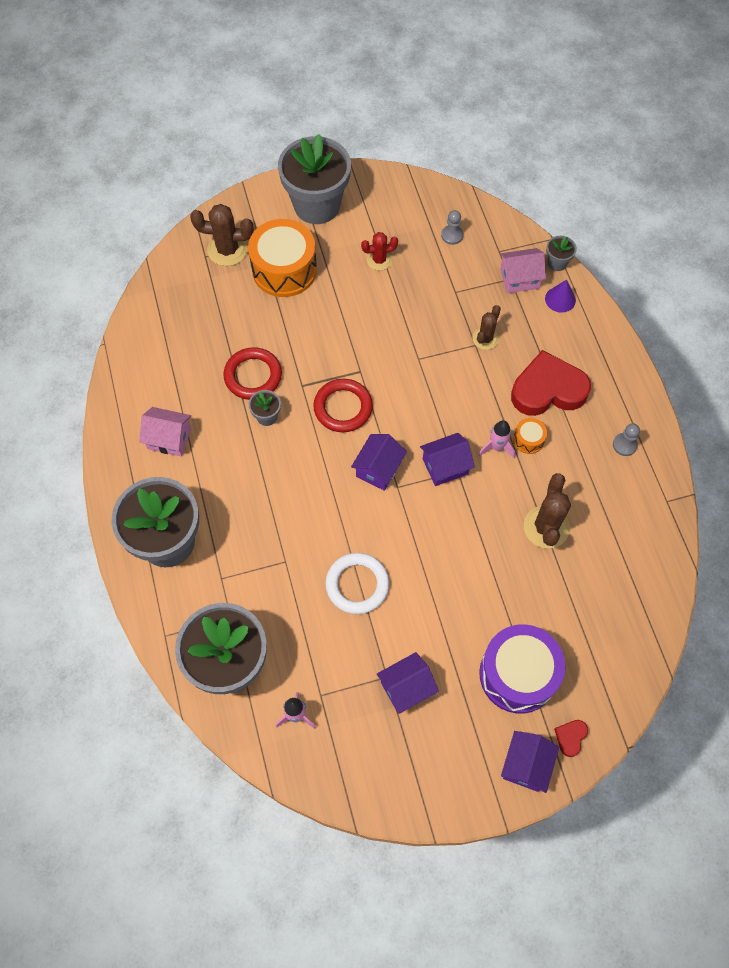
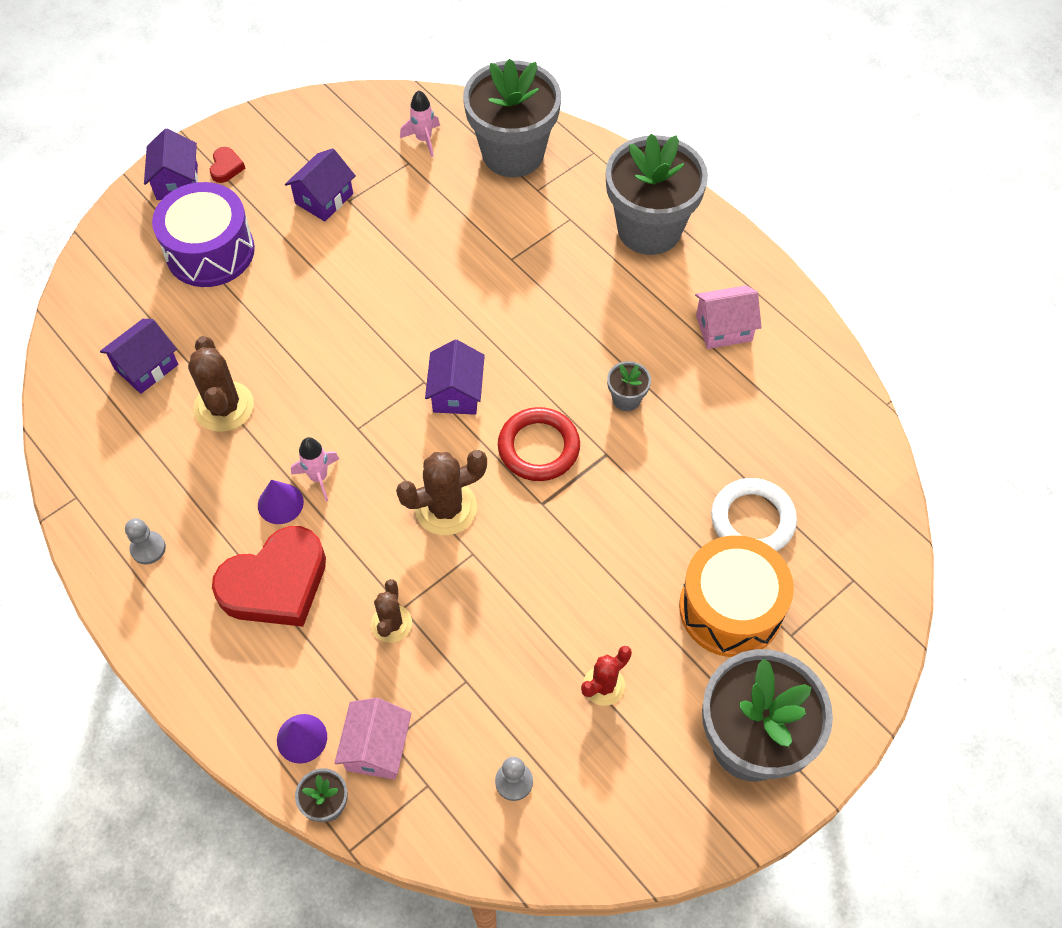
camera: 155 degrees right, 5 degrees down
brown cactus [190,204,253,266] -> brown cactus moved to [396,450,487,535]
red ring [223,347,282,400] -> none
white ring [325,553,390,614] -> white ring moved to [711,478,797,551]
purple house [420,433,475,486] -> purple house moved to [100,319,178,394]
pink house [500,248,546,293] -> pink house turned 45 degrees counterclockwise [335,698,411,779]
orange drum [513,418,547,454] -> purple cone [258,480,304,524]
red heart [554,720,588,757] -> red heart moved to [210,147,245,183]

